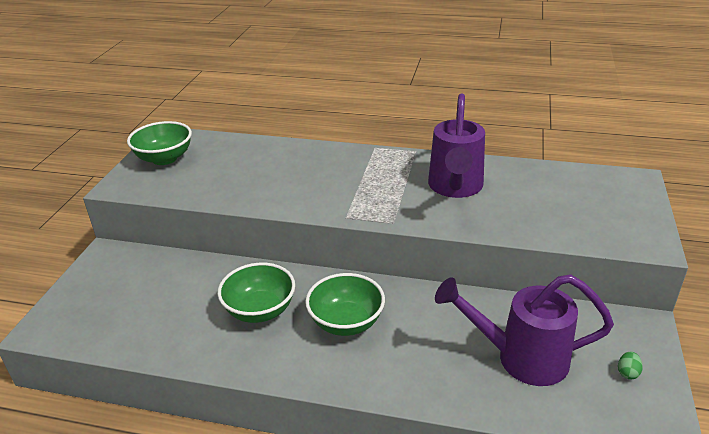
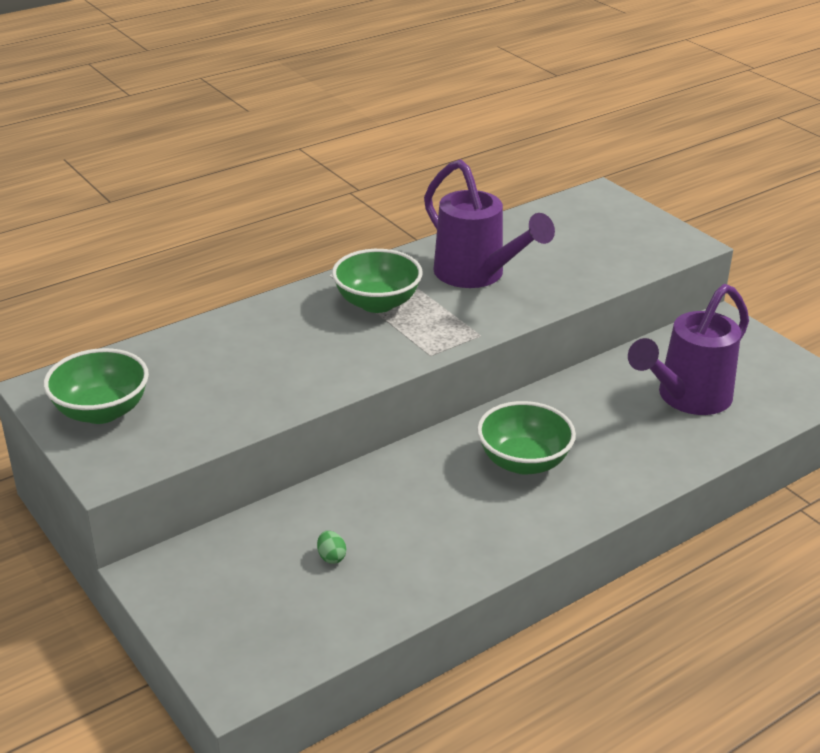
camera: 50 degrees left, 0 degrees up
green bowl [217,262,295,323] -> green bowl moved to [332,249,422,313]
green egg [618,352,643,380] -> green egg moved to [317,531,346,564]

